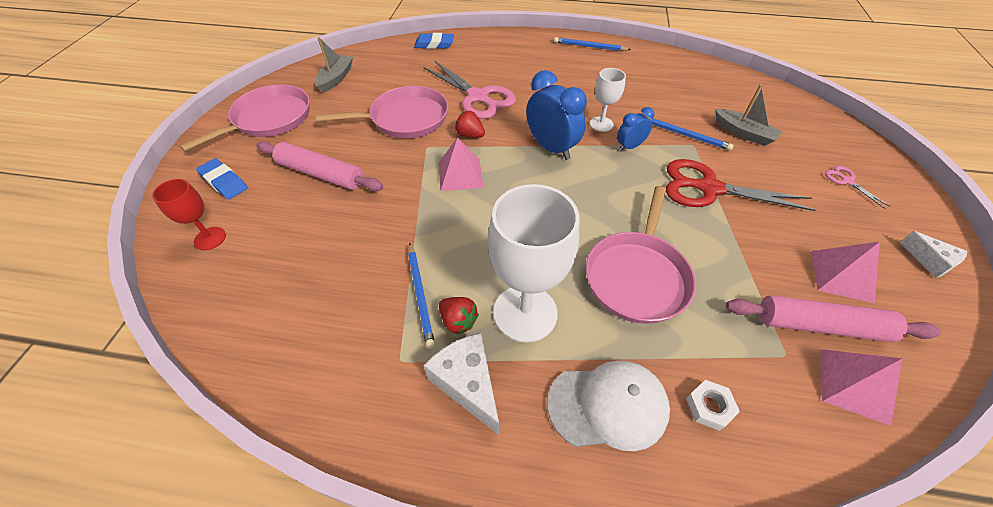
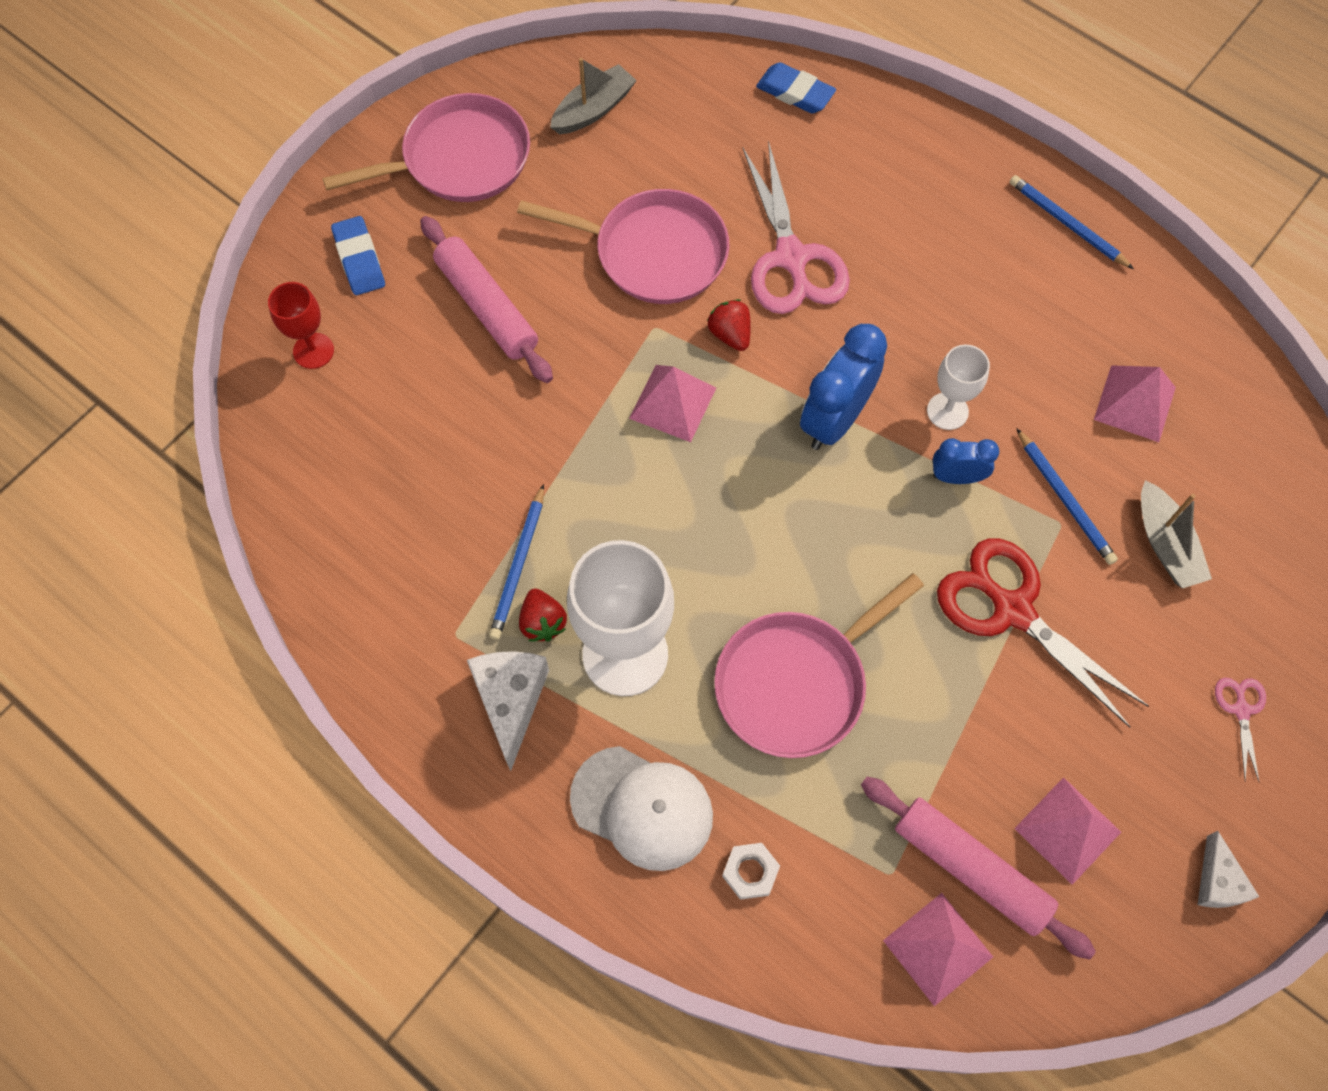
camera: 30 degrees right, 15 degrees up
blue clock [526,70,587,160] -> blue clock turned 135 degrees counterclockwise [800,324,887,450]
none -> pink pyramid [1094,365,1176,442]

